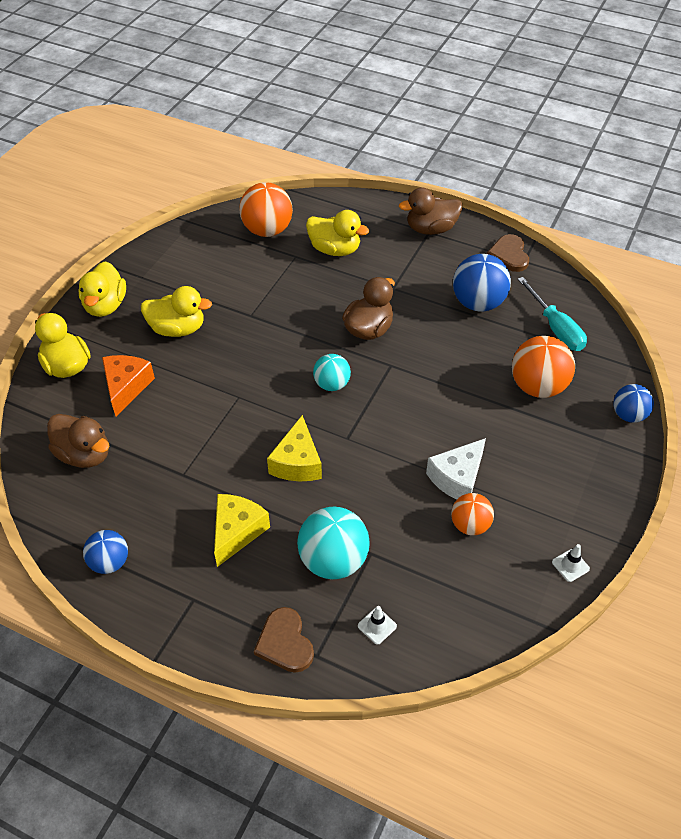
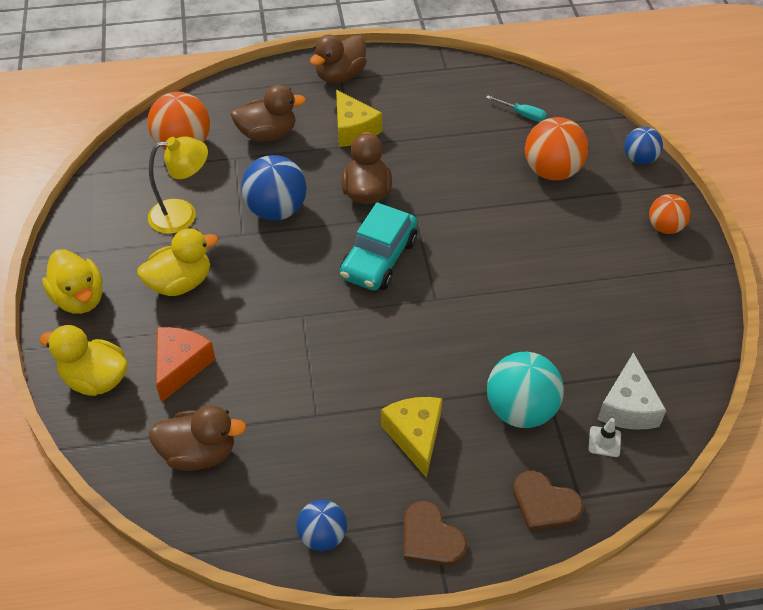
camera: 35 degrees left, 0 degrees up
orange cheese [102,355,155,416] -> orange cheese turned 45 degrees clockwise [156,327,215,402]
yellow cheese [267,415,322,481] -> yellow cheese moved to [336,90,382,147]
yellow duck [306,210,369,256] -> brown duck [231,85,306,142]
turquoise ball [313,354,351,391] -> turquoise car [340,203,418,291]
white cheese [426,438,486,500] -> white cheese moved to [597,352,666,430]
orange ball [451,493,494,535] -> orange ball moved to [649,194,691,234]
blue ball [453,254,511,312] -> blue ball moved to [241,155,307,221]
brown heart [487,234,529,272] -> brown heart moved to [404,501,467,566]
turquoise screwdriver [518,277,587,351] -> turquoise screwdriver [486,96,547,122], size x0.59
white traffic cone [552,544,590,582] -> none
none -> yellow lamp [148,136,208,234]

